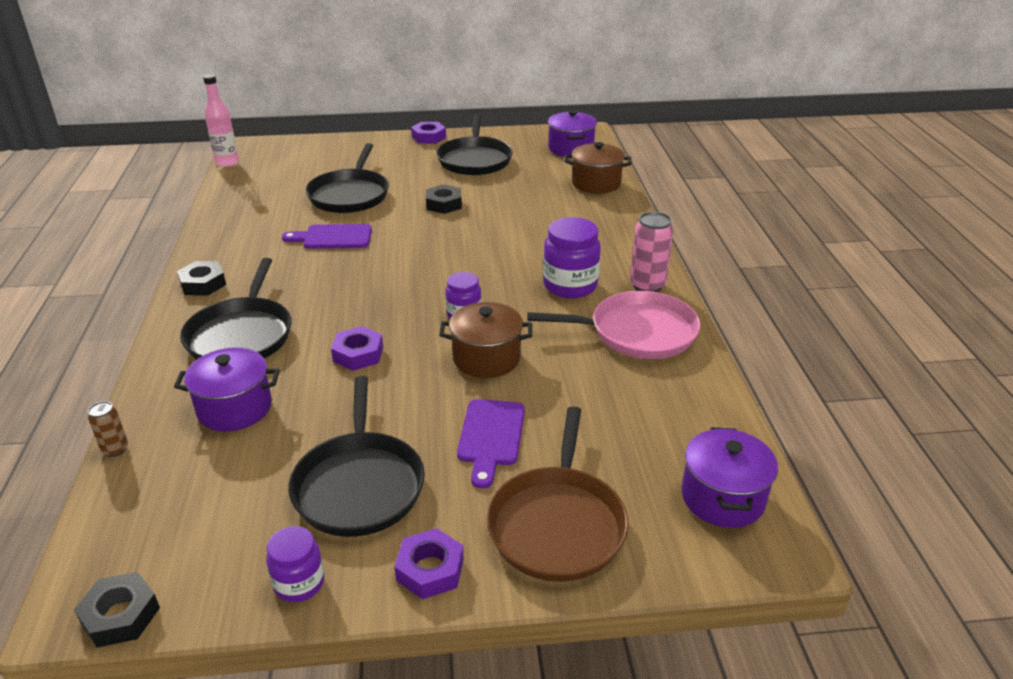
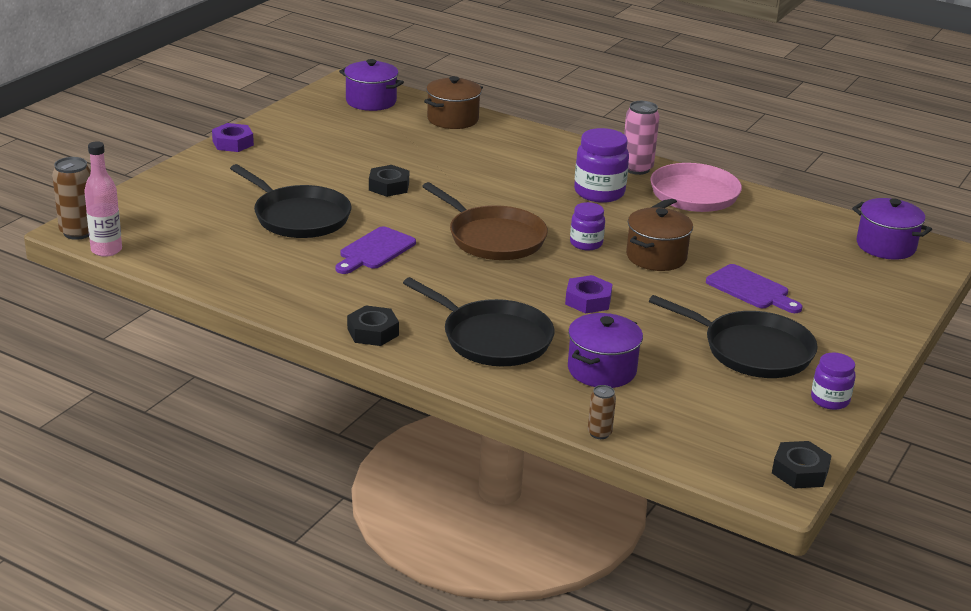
camera: 55 degrees left, 5 degrees down
purple nut [394,528,464,599] -> none
black pan [436,114,513,175] -> none
brown pan [486,406,629,582] -> brown pan moved to [422,182,548,260]
none -> brown can [52,157,91,240]

